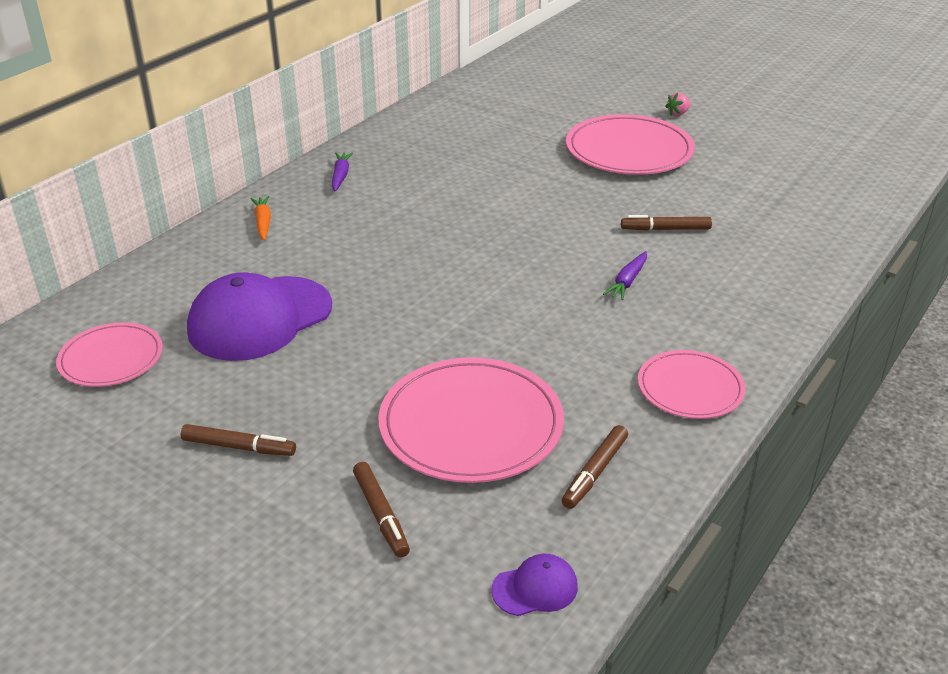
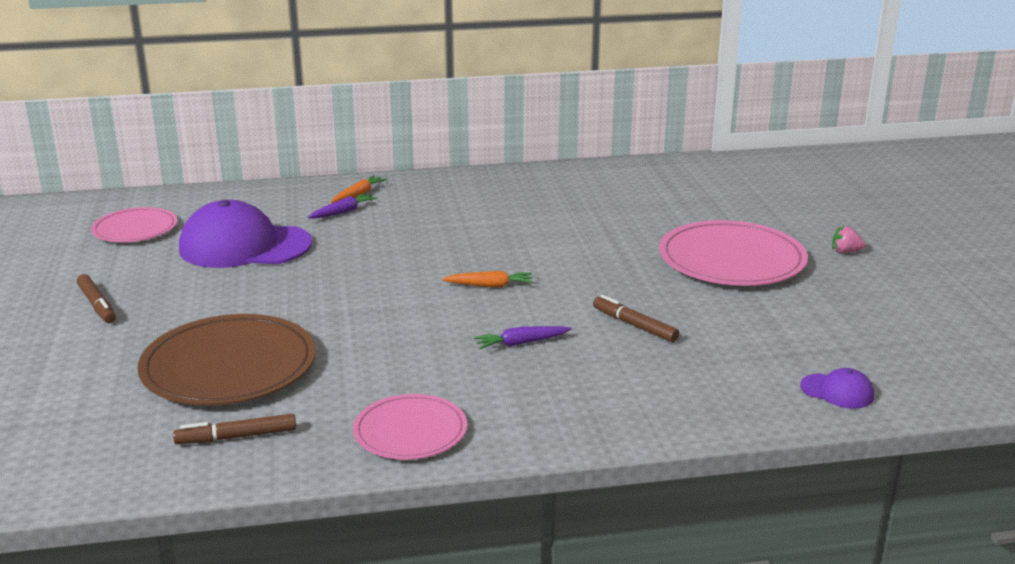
camera: 45 degrees right, 10 degrees down
purple carrot [332,153,353,191] -> purple carrot moved to [308,193,378,219]
brown marker [353,462,410,558] -> none
pink plate [379,357,564,483] -> brown plate [138,314,316,405]
purple cap [491,554,578,616] -> purple cap moved to [800,368,874,409]
none -> orange carrot [442,271,533,287]

